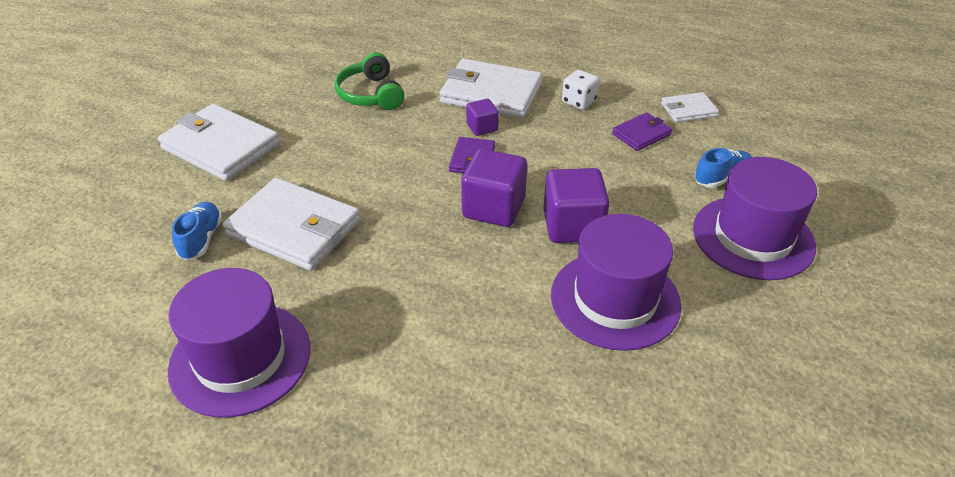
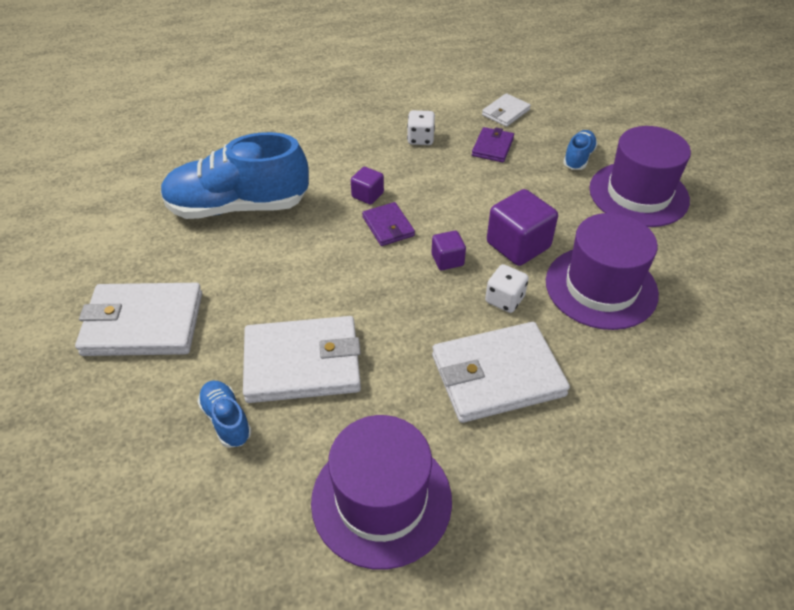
camera: 35 degrees left, 5 degrees up
green headphones [334,52,404,110] -> blue shoe [160,132,309,219]
white wallet [440,59,542,118] -> white wallet moved to [432,322,570,423]
purple cube [461,149,527,227] -> purple cube [432,231,466,270], size x0.55
none -> white dice [485,264,529,313]

